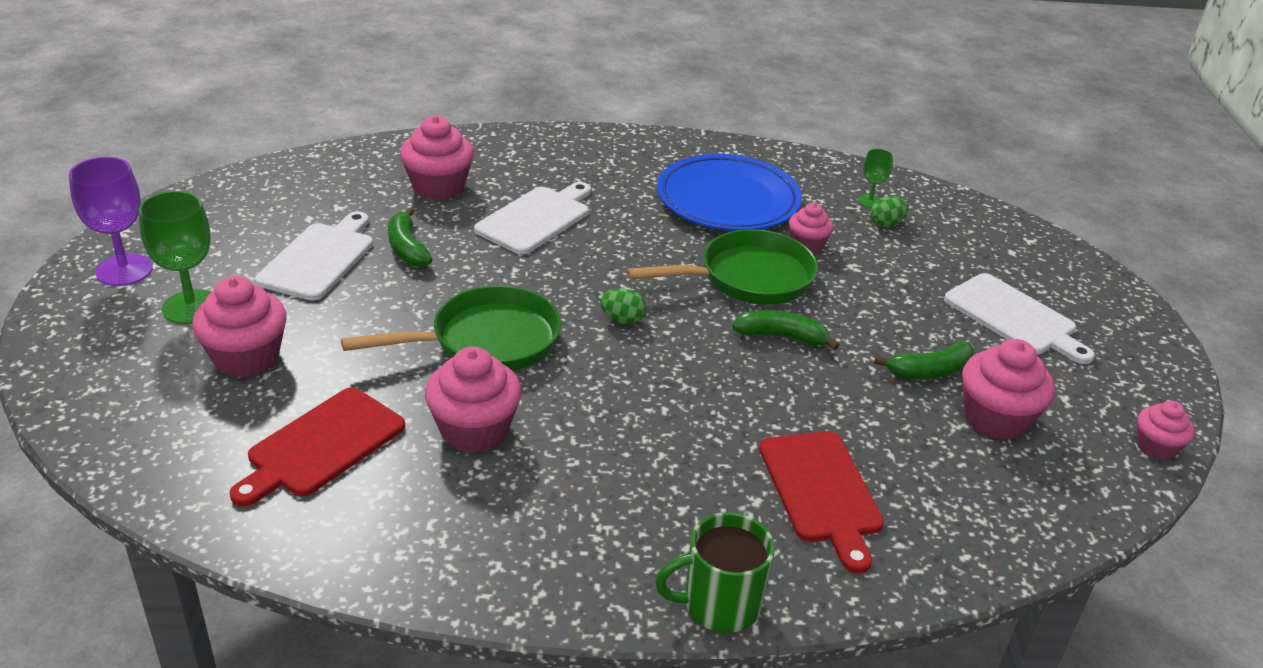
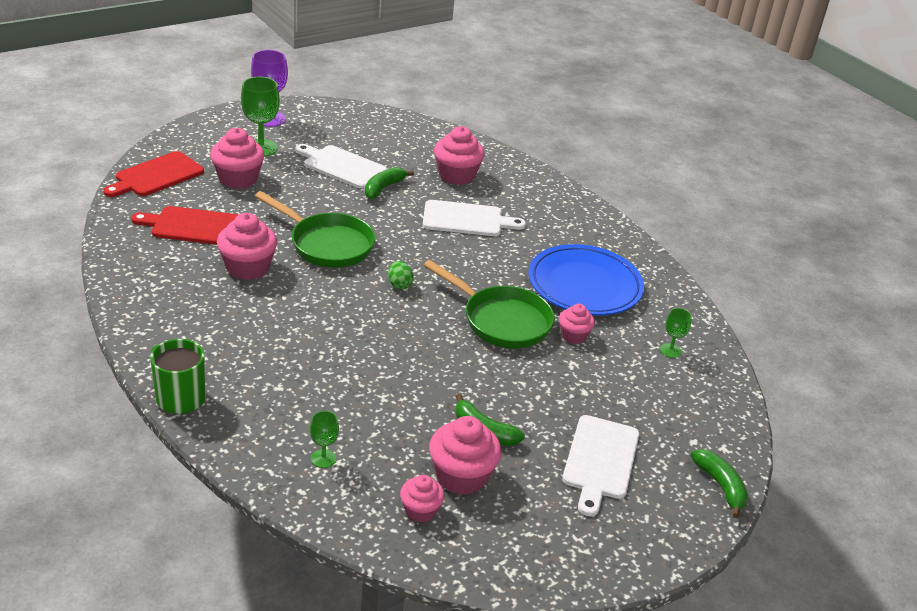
camera: 55 degrees right, 0 degrees up
white cutting board [255,211,373,301] -> white cutting board turned 135 degrees counterclockwise [295,144,387,189]
green banana [732,310,839,350] -> green banana moved to [691,449,748,518]
red cutting board [759,431,884,573] -> red cutting board moved to [103,151,204,197]
green egg [870,196,909,227] -> none
pink cupcake [1137,401,1195,461] -> pink cupcake moved to [400,475,444,522]
none -> green goblet [310,411,339,468]

